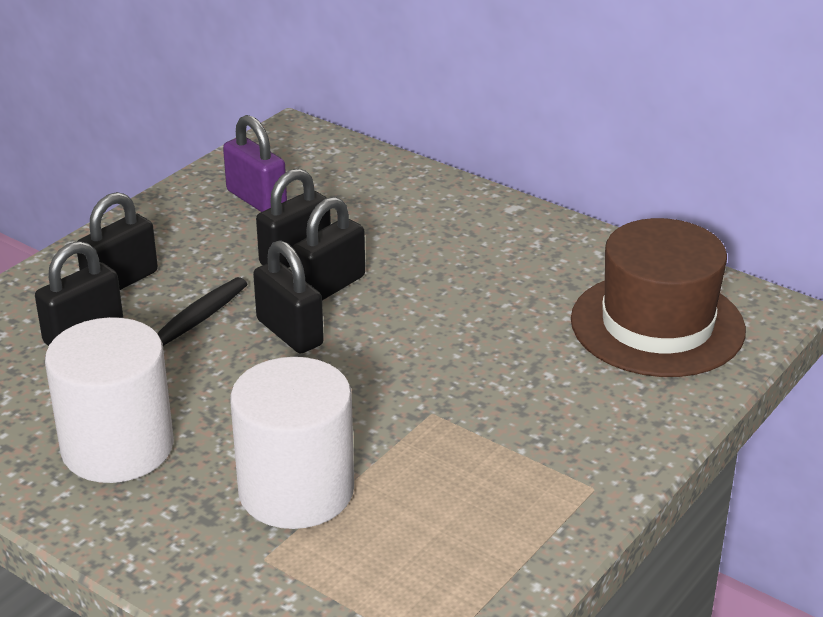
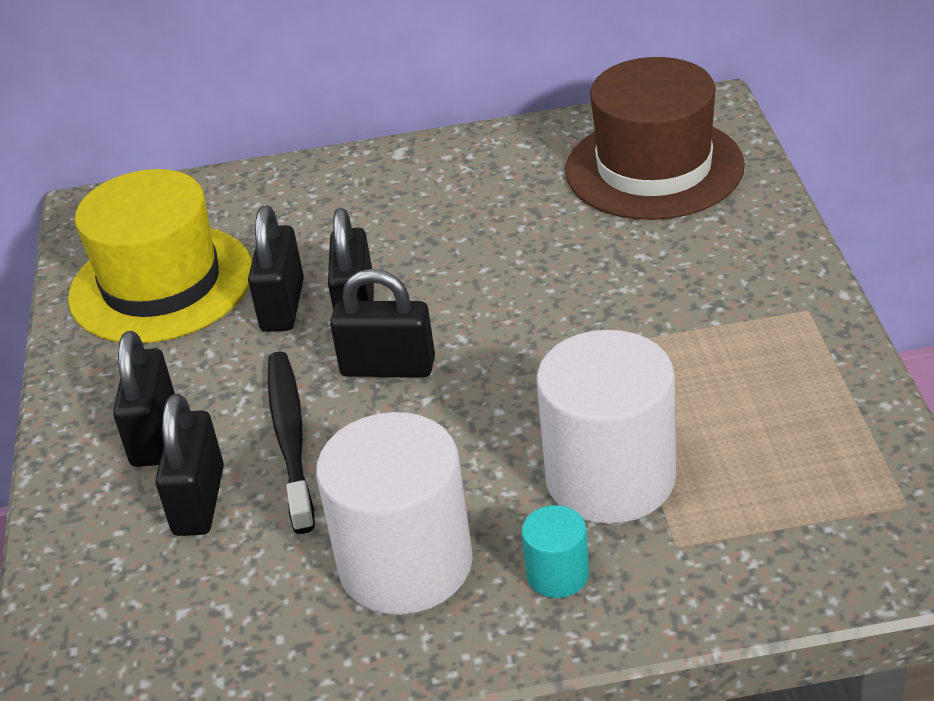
camera: 40 degrees left, 5 degrees up
purple padlock [223,115,287,212] -> yellow hat [68,169,252,343]
none -> turquoise cylinder [521,505,589,598]

